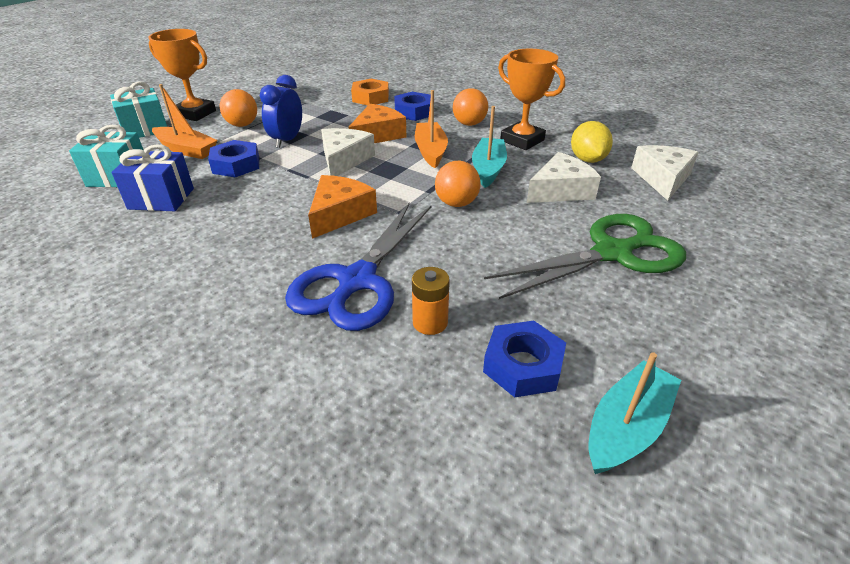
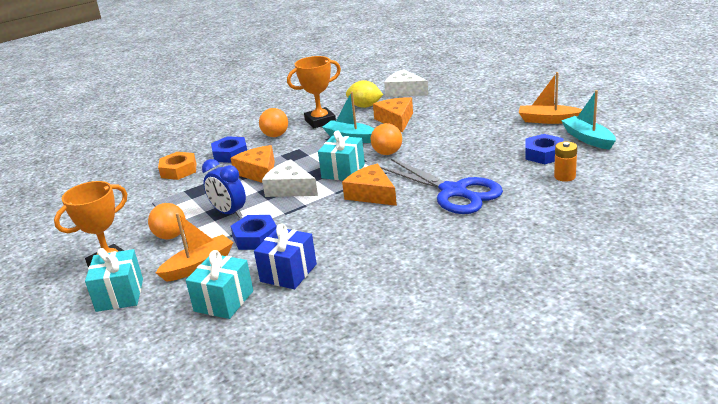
camera: 65 degrees left, 10 degrees down
orange battery [412,267,450,335] -> orange battery moved to [554,141,577,182]
orange boat [415,90,448,168] -> orange boat moved to [519,72,582,124]
green scissors [484,214,686,299] -> none
white cheese [527,152,601,203] -> orange cheese [373,97,413,132]
none -> turquoise gift [318,130,365,181]

